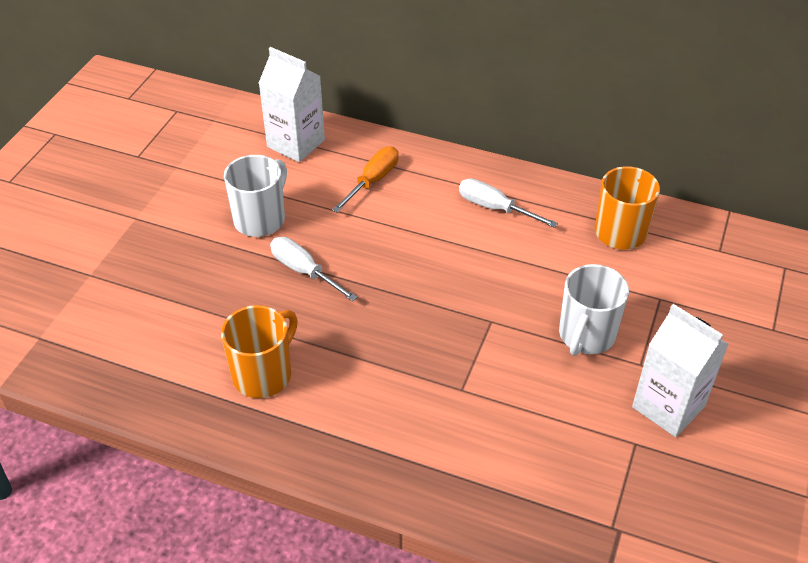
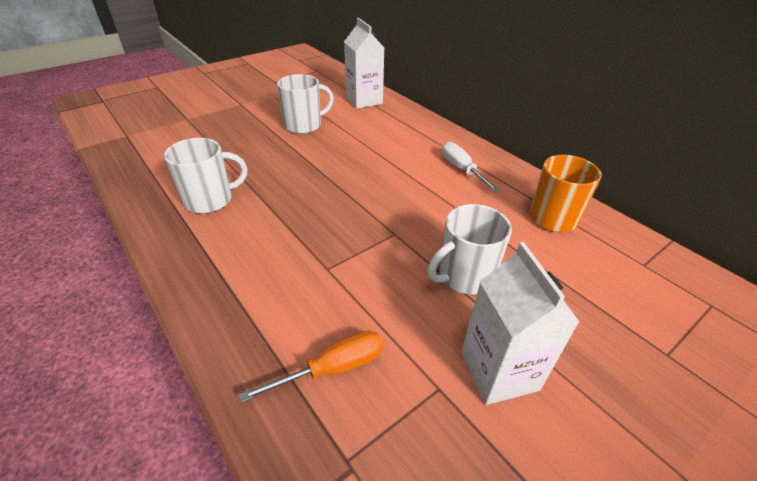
camera: 30 degrees right, 5 degrees down
orange mug [221,305,298,398] -> white mug [164,138,247,214]
white screwdriver [270,237,358,301] -> none
orange screwdriver [332,147,399,213] -> orange screwdriver moved to [239,331,383,403]

